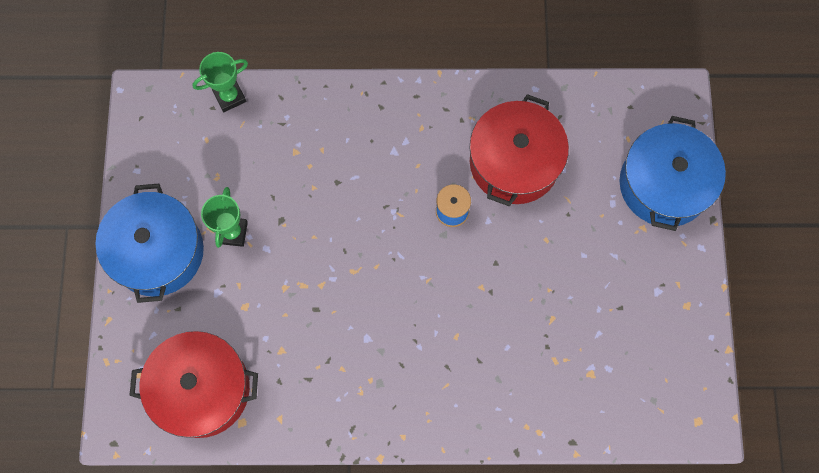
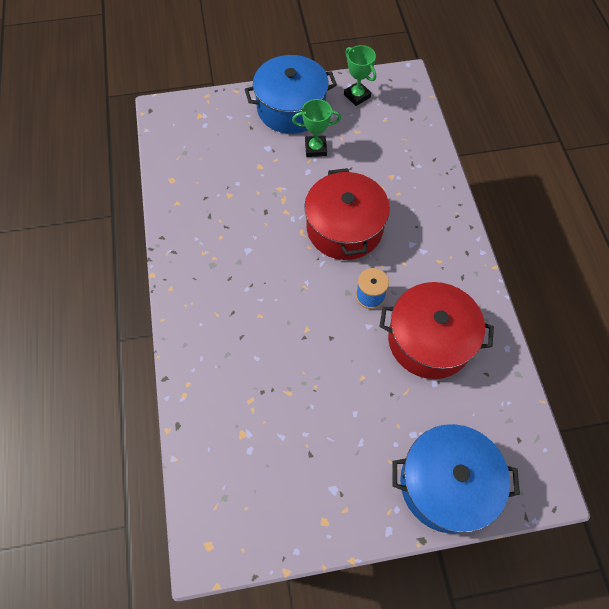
camera: 80 degrees right, 10 degrees down
red pot [129,331,258,438] -> red pot moved to [304,168,390,260]
green trophy [192,52,248,112] -> green trophy moved to [344,45,376,106]

